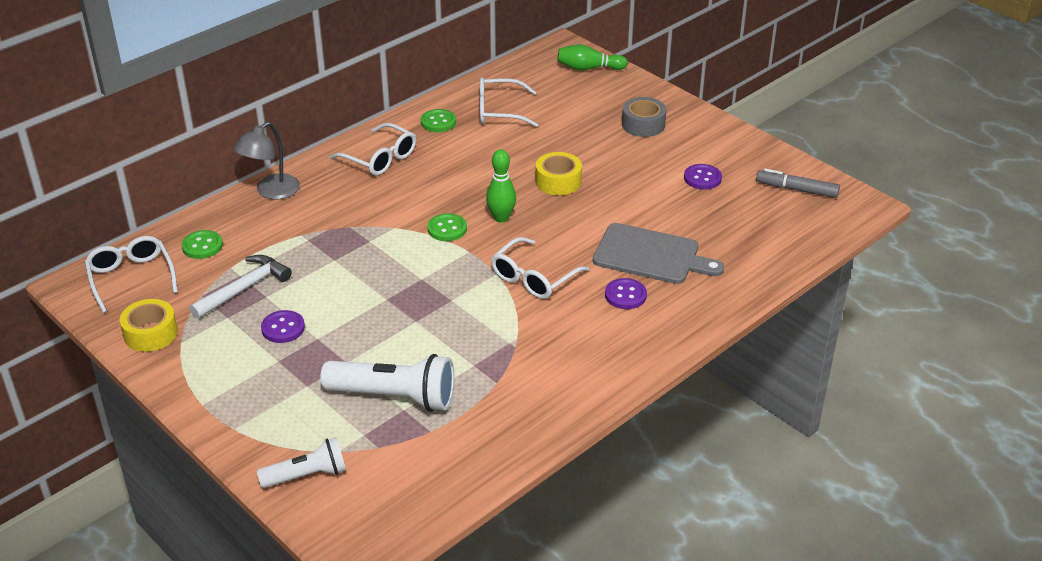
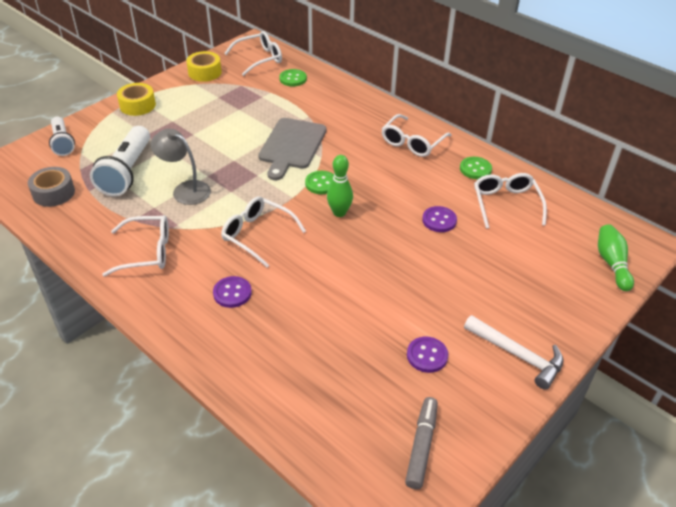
camera: 85 degrees right, 5 degrees up
white hammer [189,255,292,319] -> white hammer moved to [464,315,564,390]
grey lamp [234,122,300,200] -> grey lamp moved to [151,129,211,205]
purple button [261,310,305,343] -> purple button moved to [422,206,457,232]
yellow tape [536,152,582,195] -> yellow tape moved to [117,83,156,116]
grey cutting board [593,223,724,284] -> grey cutting board moved to [258,118,327,180]
grey tape [622,97,666,137] -> grey tape moved to [28,167,75,207]
none -> white glasses [102,215,169,277]

